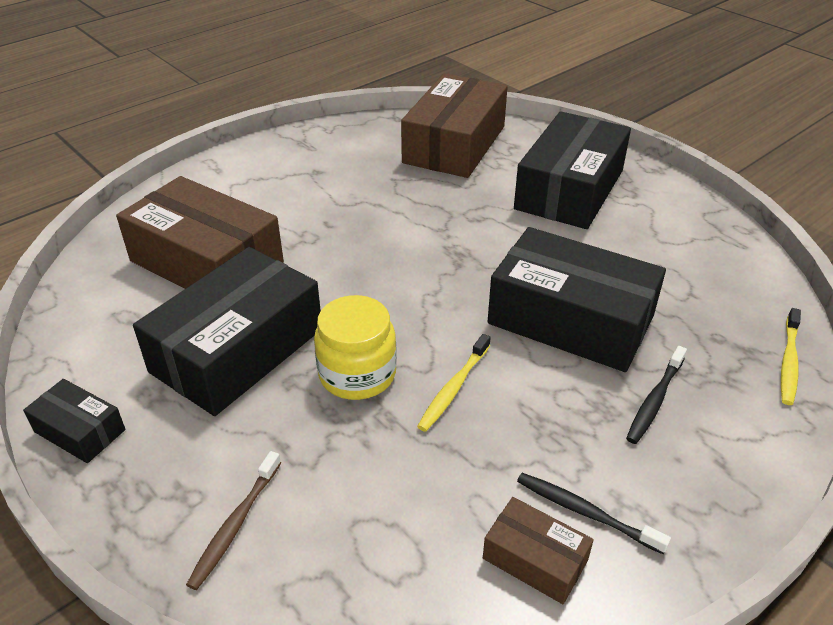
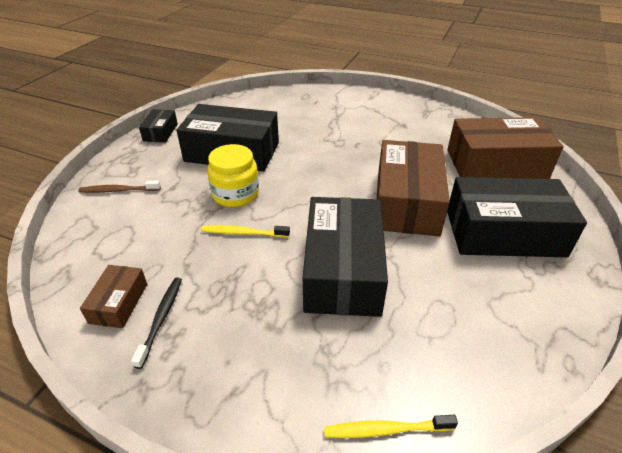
camera: 65 degrees right, 0 degrees up
brown box [116,176,284,289] -> brown box moved to [377,140,450,236]
black toothbrush [626,346,687,444] -> none

